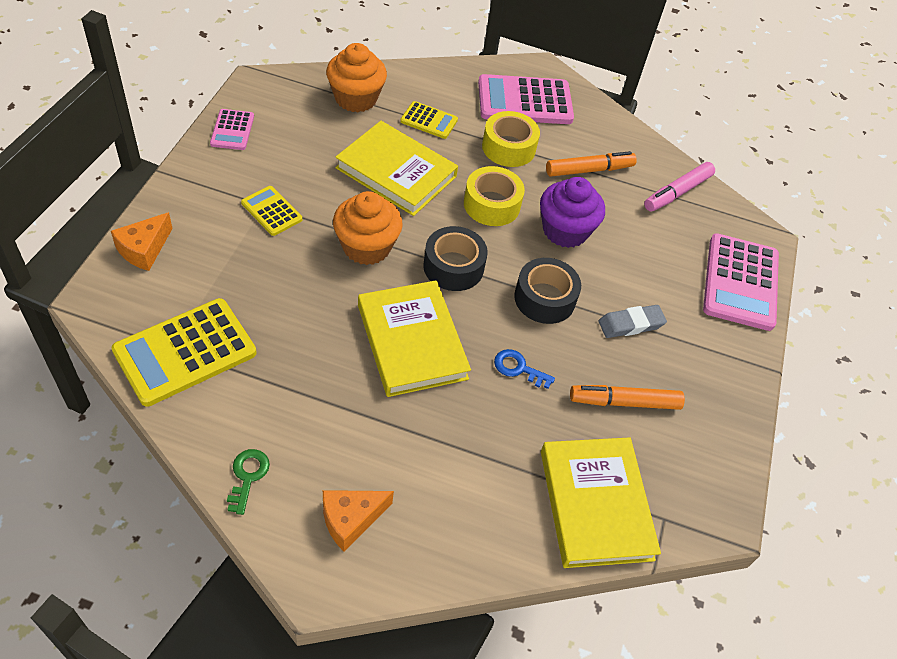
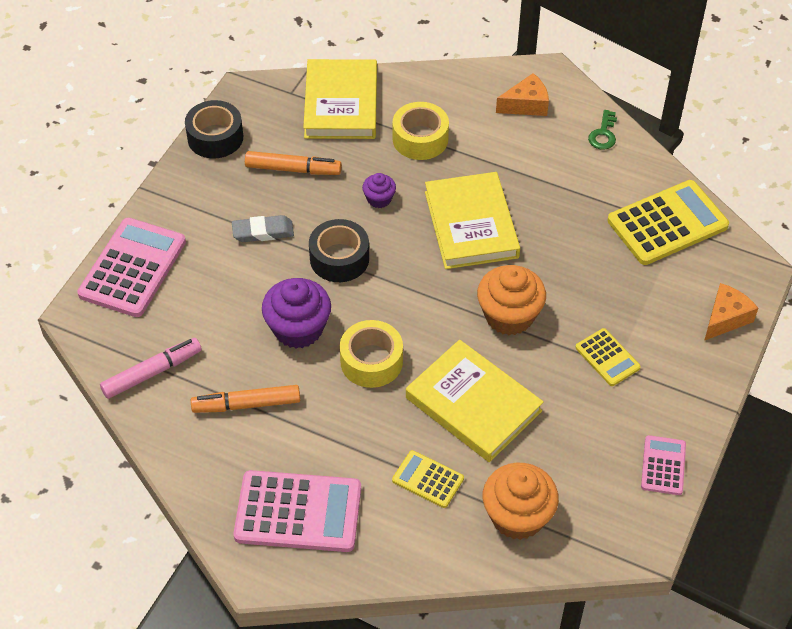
camera: 165 degrees left, 0 degrees up
black tape [423,226,488,291] -> black tape moved to [185,100,243,158]
yellow tape [482,111,540,167] -> yellow tape moved to [392,102,449,160]
blue key [494,349,555,389] -> purple cupcake [362,173,396,208]

